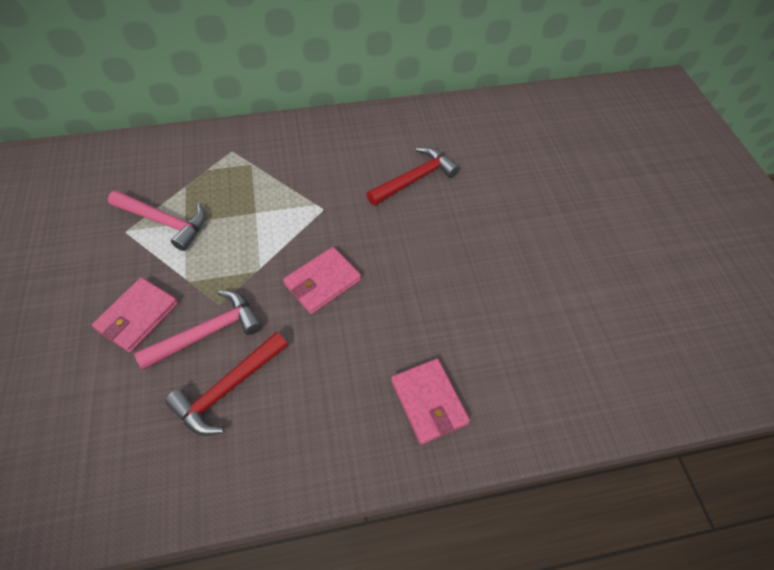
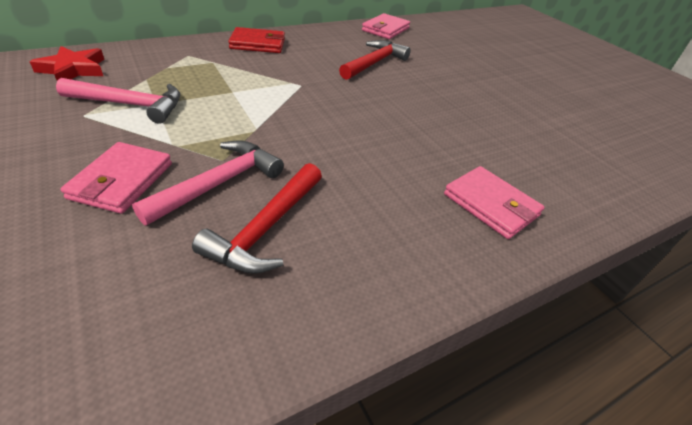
camera: 20 degrees left, 15 degrees down
pink wallet [283,247,361,314] -> pink wallet moved to [362,13,410,39]
none -> red star [30,46,104,80]
none -> red wallet [228,27,285,53]

